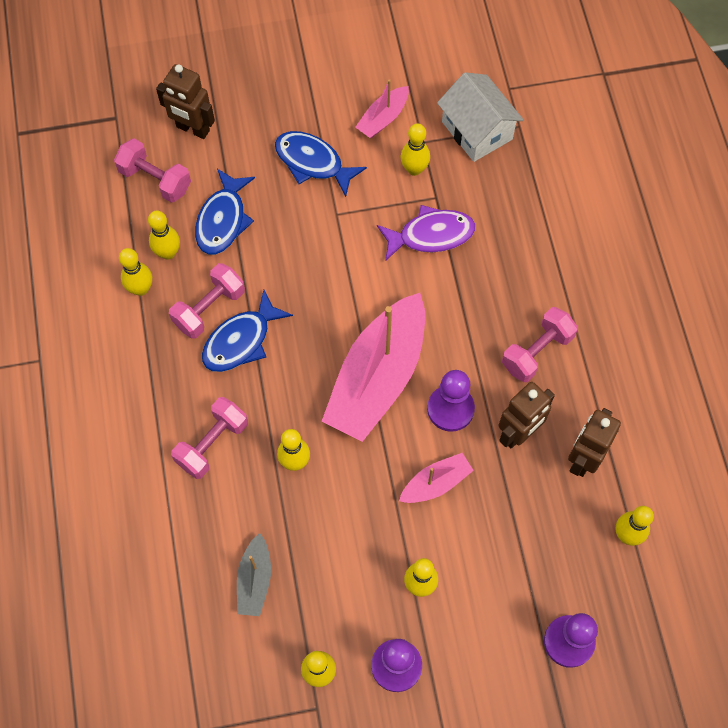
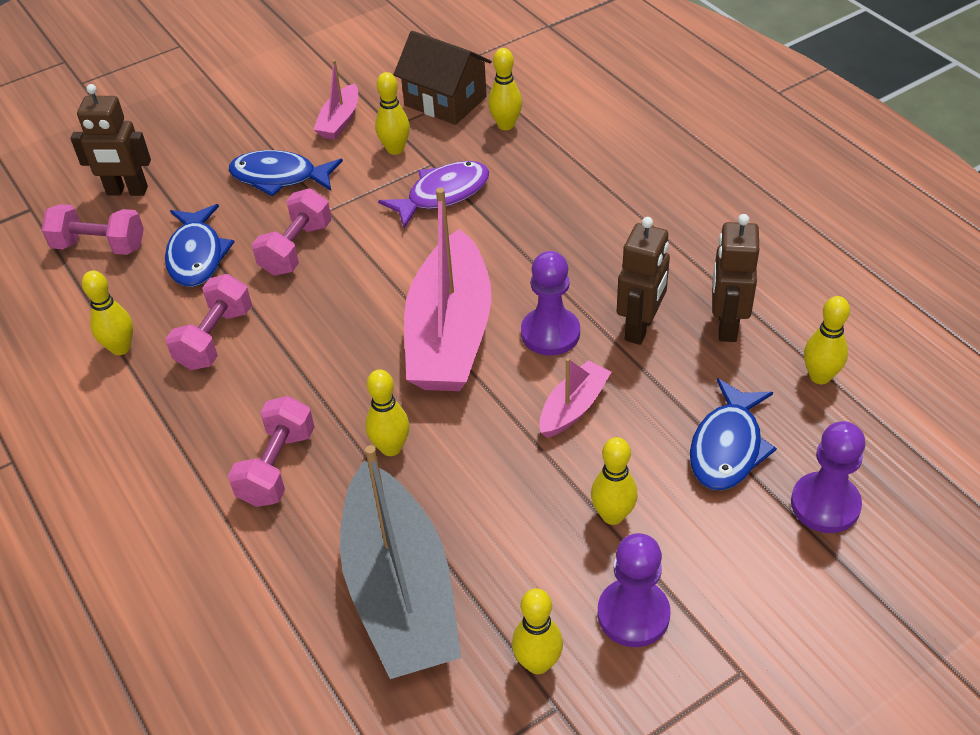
camera: 20 degrees left, 20 degrees down
yellow bowling pin [148,211,180,260] -> yellow bowling pin moved to [488,48,522,130]
blue fish [202,290,293,372] -> blue fish moved to [690,378,777,490]
grey boat [237,533,271,616] -> grey boat [340,445,461,679], size x2.14
white house [437,72,524,162] -> brown house [393,31,492,125]
pink dumbbell [502,307,578,382] -> pink dumbbell moved to [252,188,332,276]

